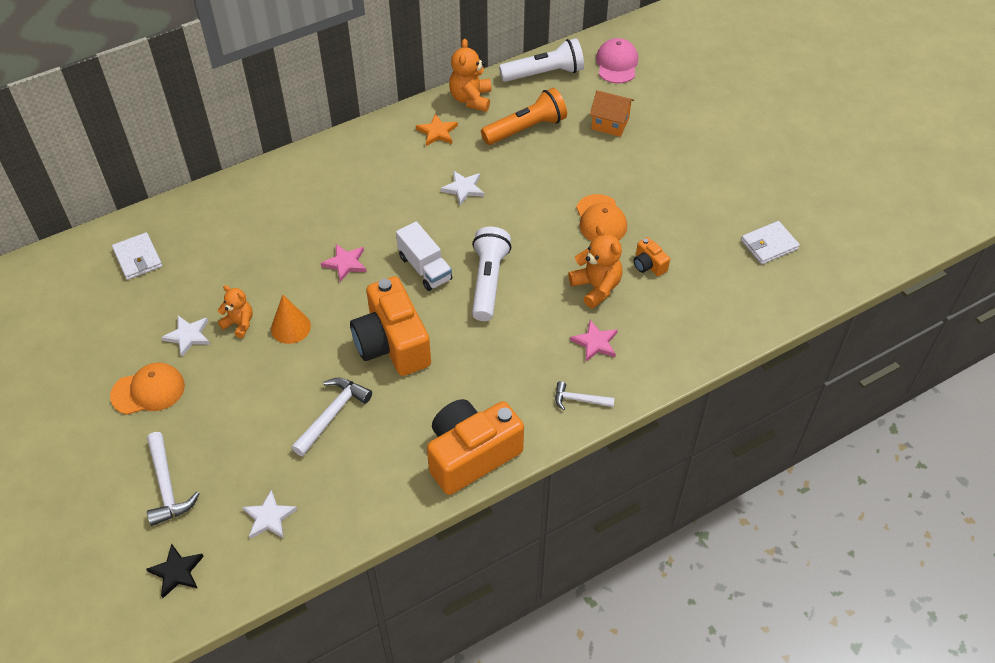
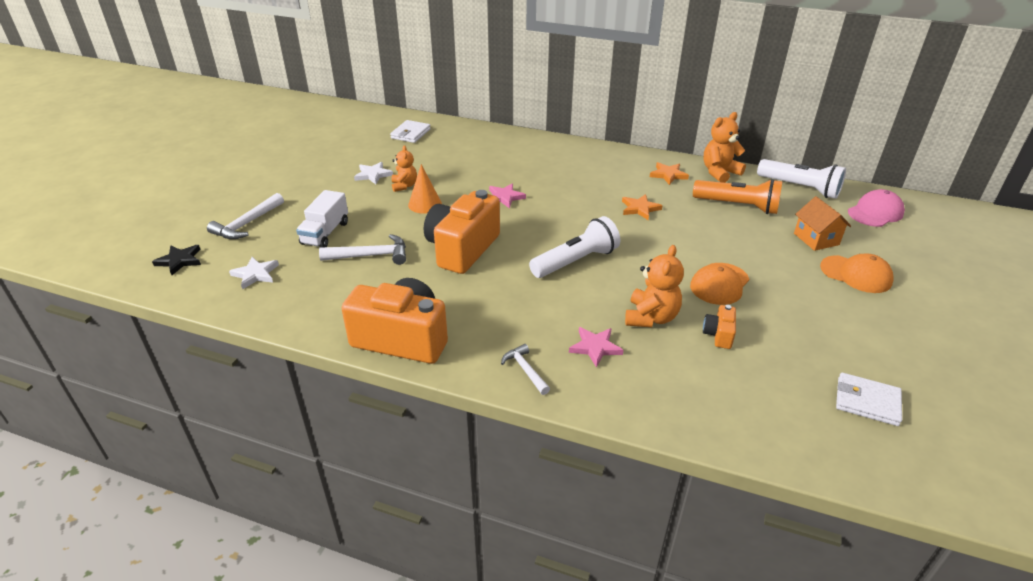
camera: 50 degrees right, 15 degrees down
orange cap [110,363,185,415] -> orange cap moved to [820,254,894,293]
white truck [396,221,452,291] -> white truck moved to [296,190,348,248]
white star [441,171,484,205] -> orange star [622,194,663,220]

